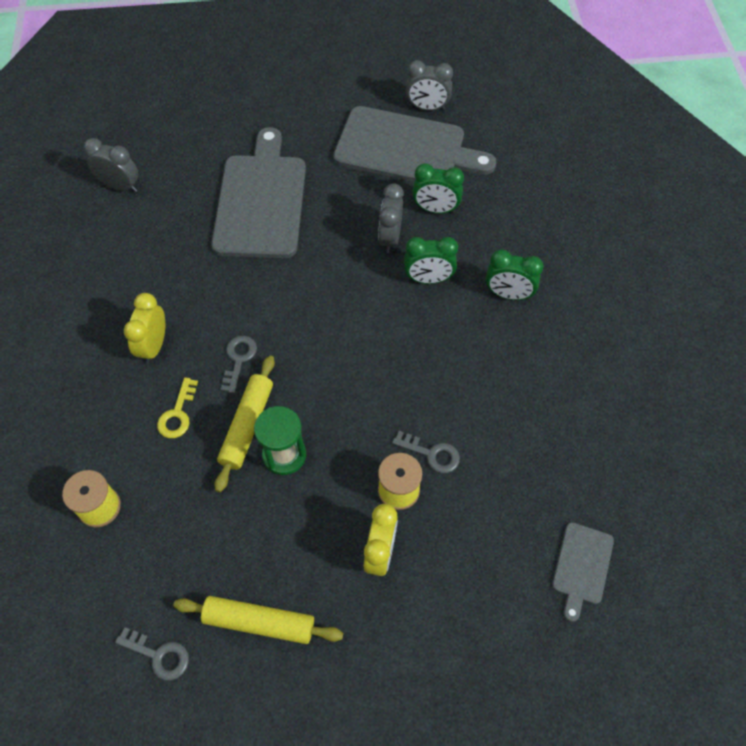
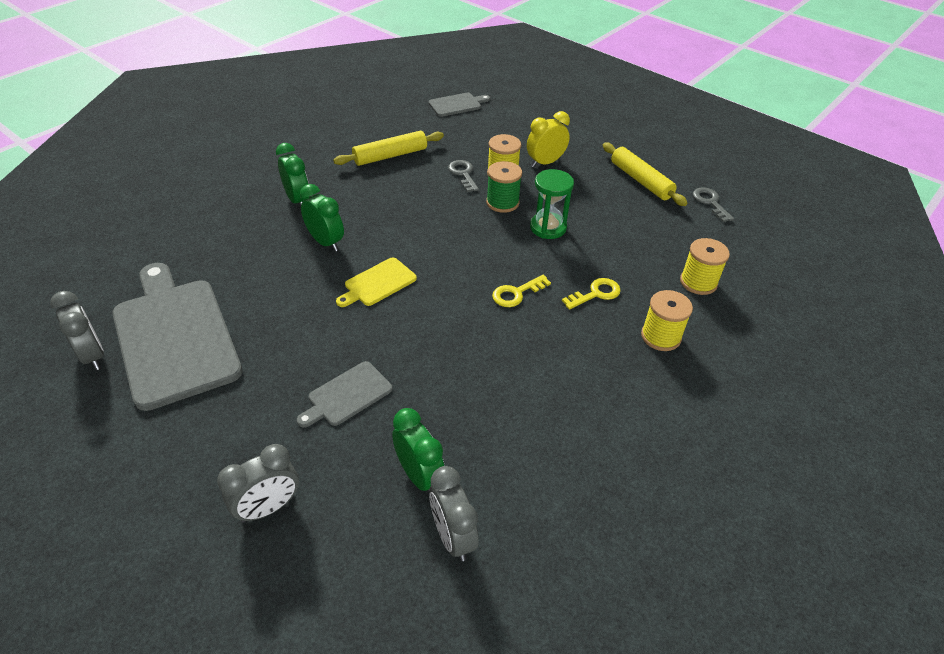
camera: 135 degrees left, 15 degrees down
yellow clock [124,293,165,364] -> none
grey cutting board [211,127,306,258] -> grey cutting board [297,361,393,428], size x0.46
yellow rolling pin [215,356,275,492] -> yellow rolling pin moved to [333,131,444,166]
grey key [221,336,257,394] -> yellow key [492,275,551,307]
grey clock [378,183,404,253] -> grey clock moved to [217,444,299,523]
green clock [412,163,464,214] -> green clock moved to [392,408,445,493]
none -> yellow cutting board [336,257,417,307]
none -> green spool [486,161,522,213]
none -> yellow spool [641,290,693,351]

